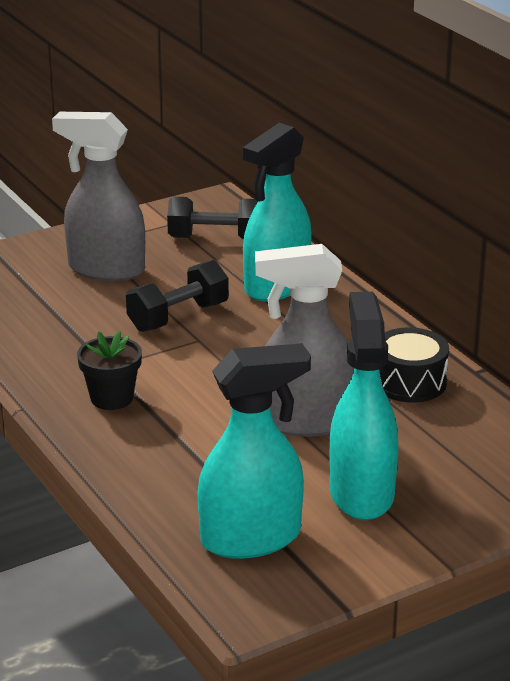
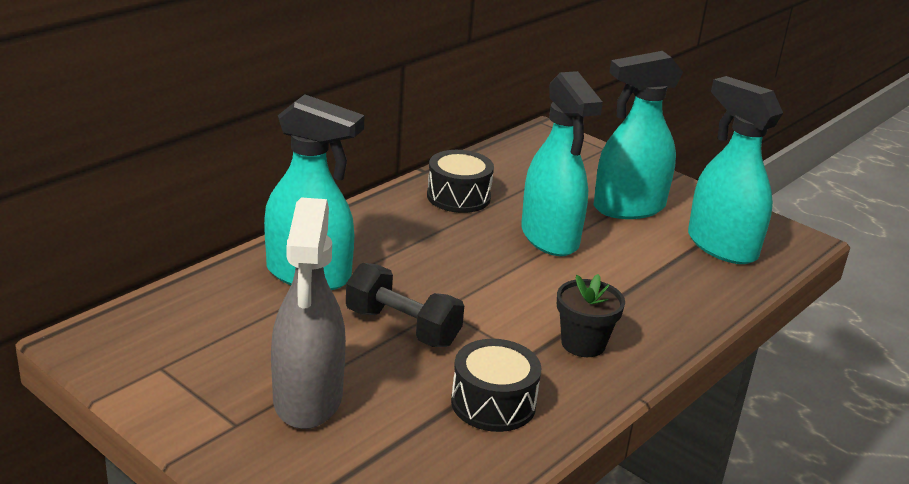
camera: 110 degrees left, 0 degrees up
black dumbbell [167,197,258,240] -> none
grey spray bottle [255,244,354,437] -> turquoise spray bottle [521,71,603,256]
none -> black drum [451,339,542,432]

